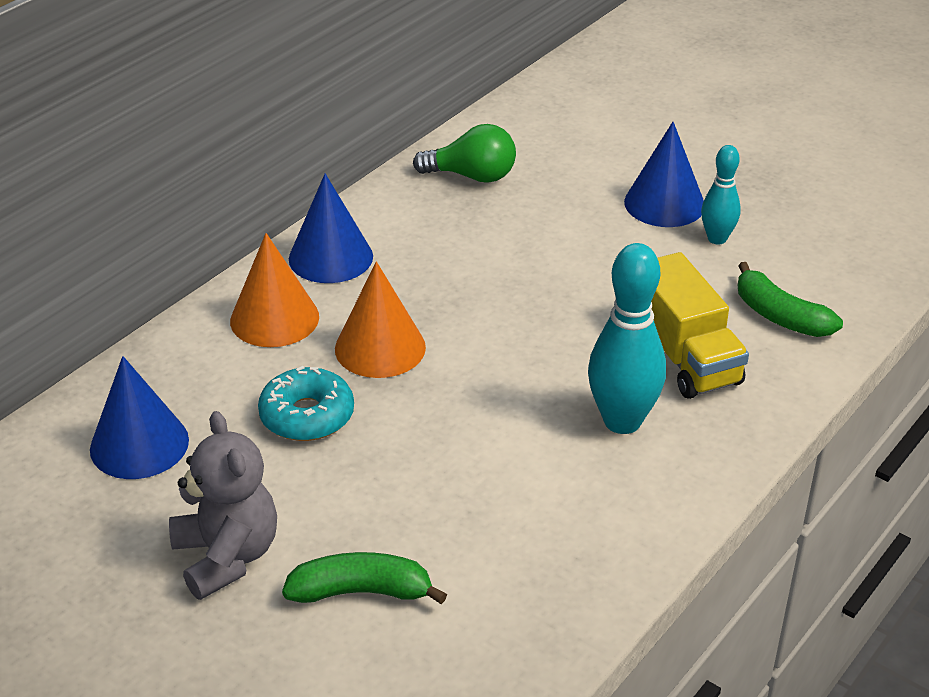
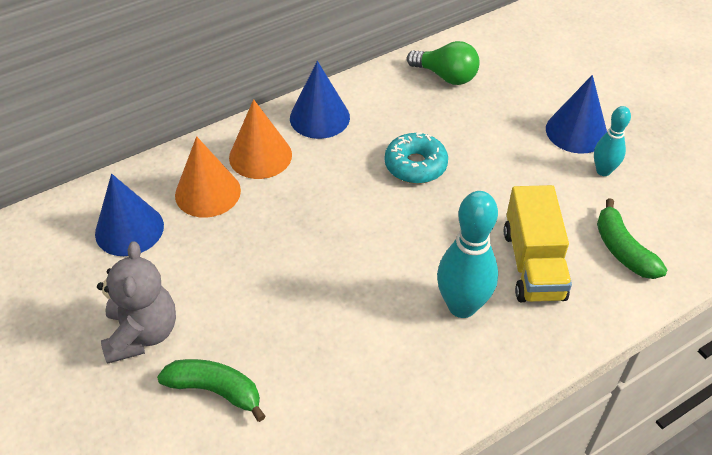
camera: 20 degrees right, 10 degrees up
turquoise donut [258,366,354,441] -> turquoise donut moved to [385,132,448,184]
orange cone [335,261,426,378] -> orange cone moved to [175,136,241,218]

